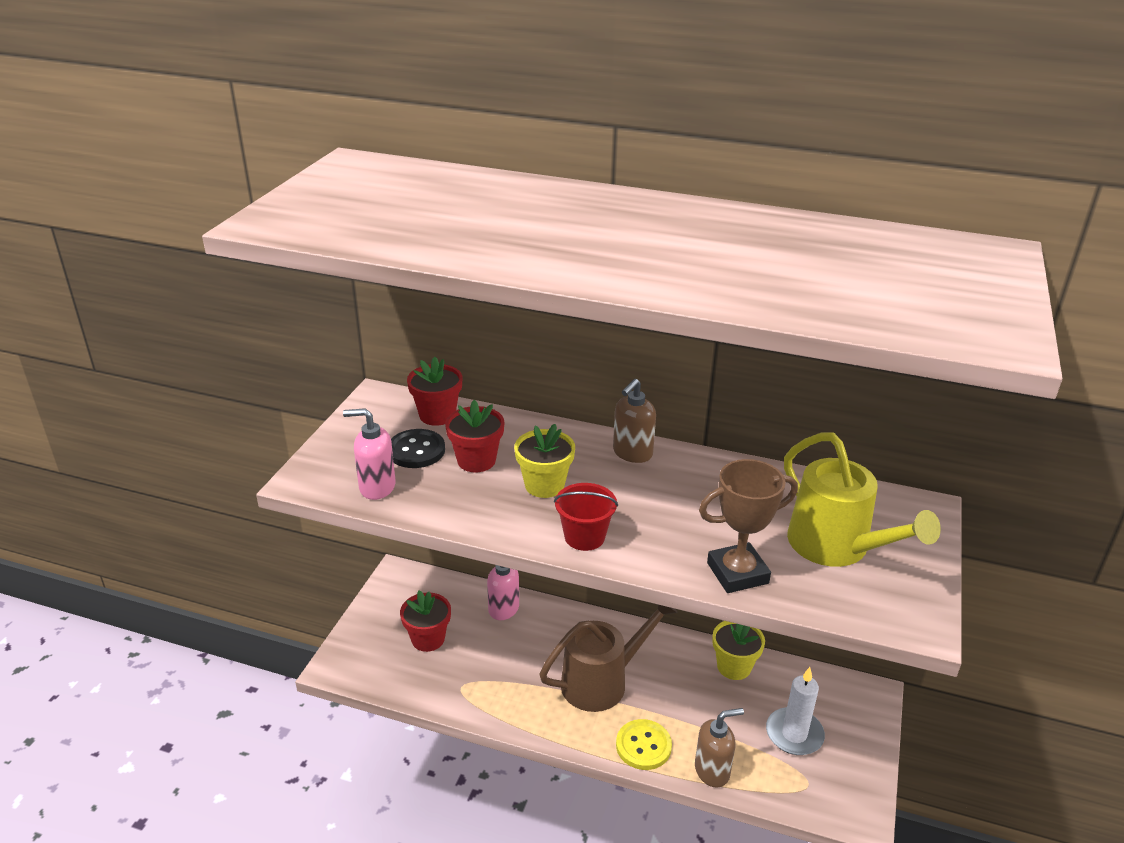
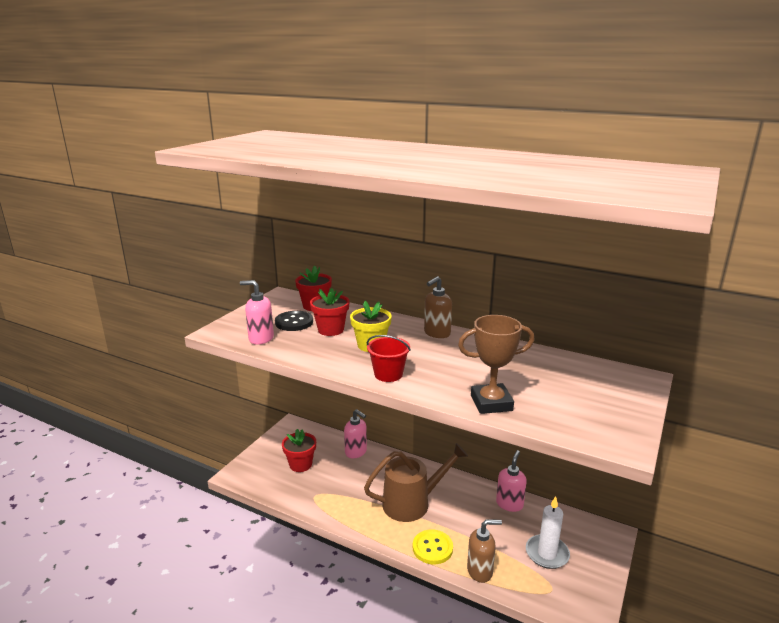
camera: 10 degrees right, 10 degrees down
yellow flower pot [712,621,765,680] -> pink soap dispenser [496,450,527,512]
yellow watering can [784,433,941,567] -> none

